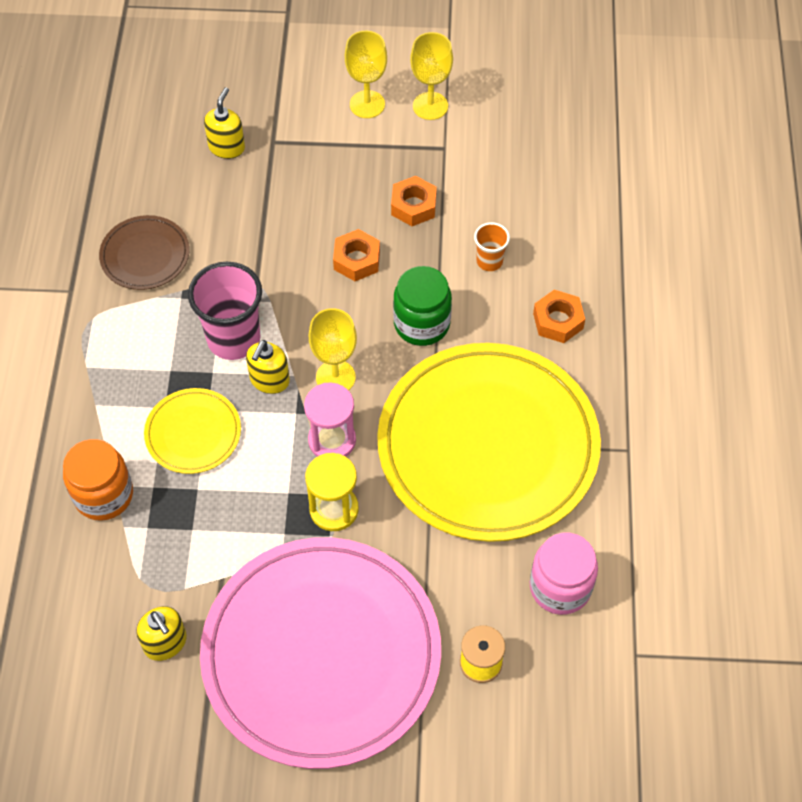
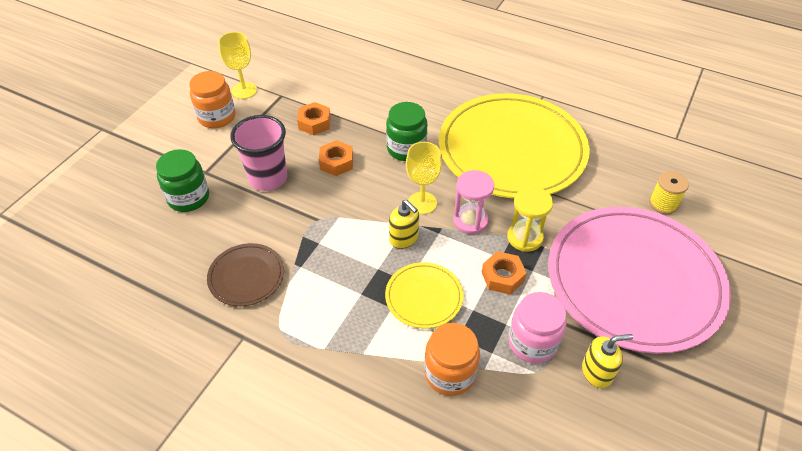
camera: 65 degrees left, 10 degrees down
pink cup [188,262,262,360] -> pink cup moved to [230,115,287,191]
yellow soap dispenser [204,87,245,159] -> green jar [156,149,209,212]
yellow goblet [345,31,387,118] -> orange jar [189,71,235,128]
orange cup [474,222,510,271] -> none
pink jar [530,533,598,615] -> pink jar moved to [508,292,566,363]
orange nut [533,290,585,343] -> orange nut moved to [482,251,526,295]

